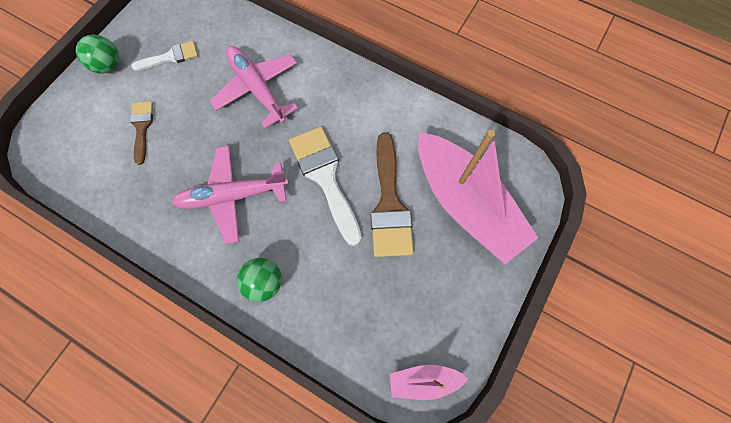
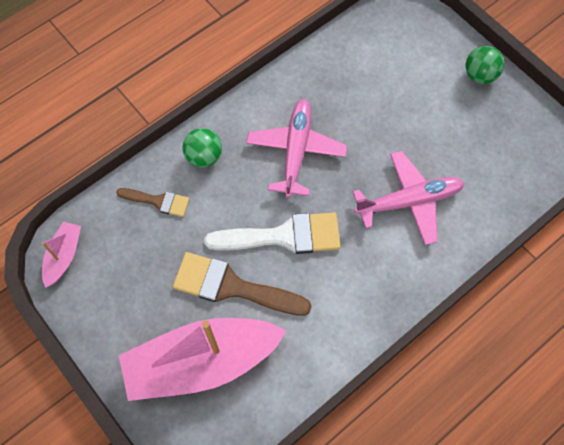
camera: 110 degrees right, 5 degrees down
brown brush [130,101,153,165] -> brown brush moved to [116,188,189,217]
white brush [131,41,198,71] -> none

